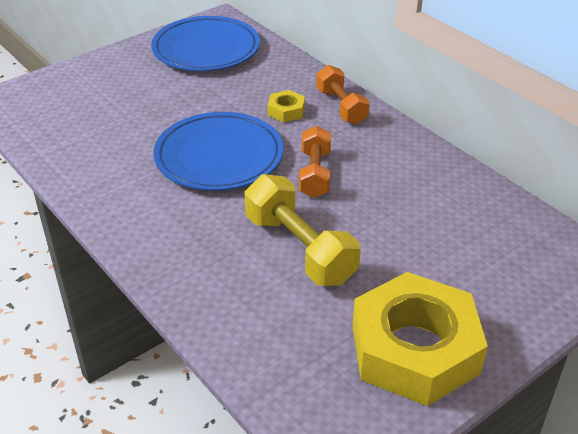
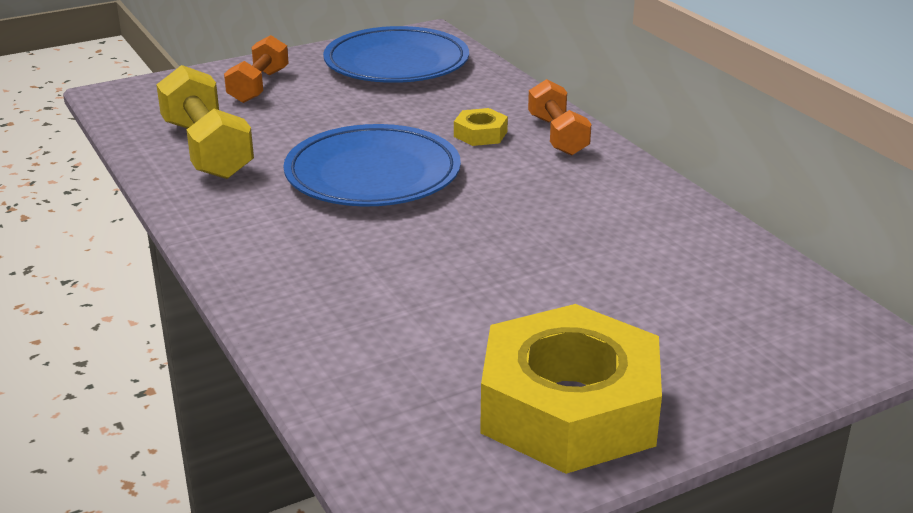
camera: 10 degrees right, 10 degrees down
yellow dumbbell [245,174,361,286] -> yellow dumbbell moved to [156,65,254,179]
orange dumbbell [299,126,331,198] -> orange dumbbell moved to [224,35,289,103]

